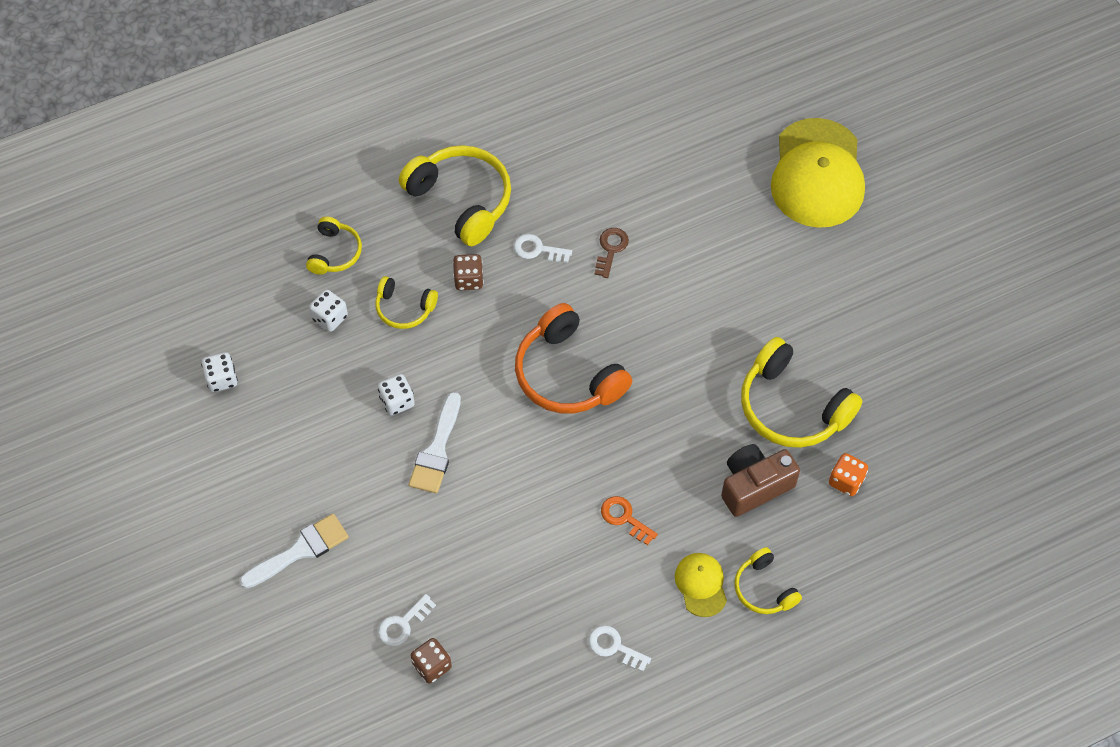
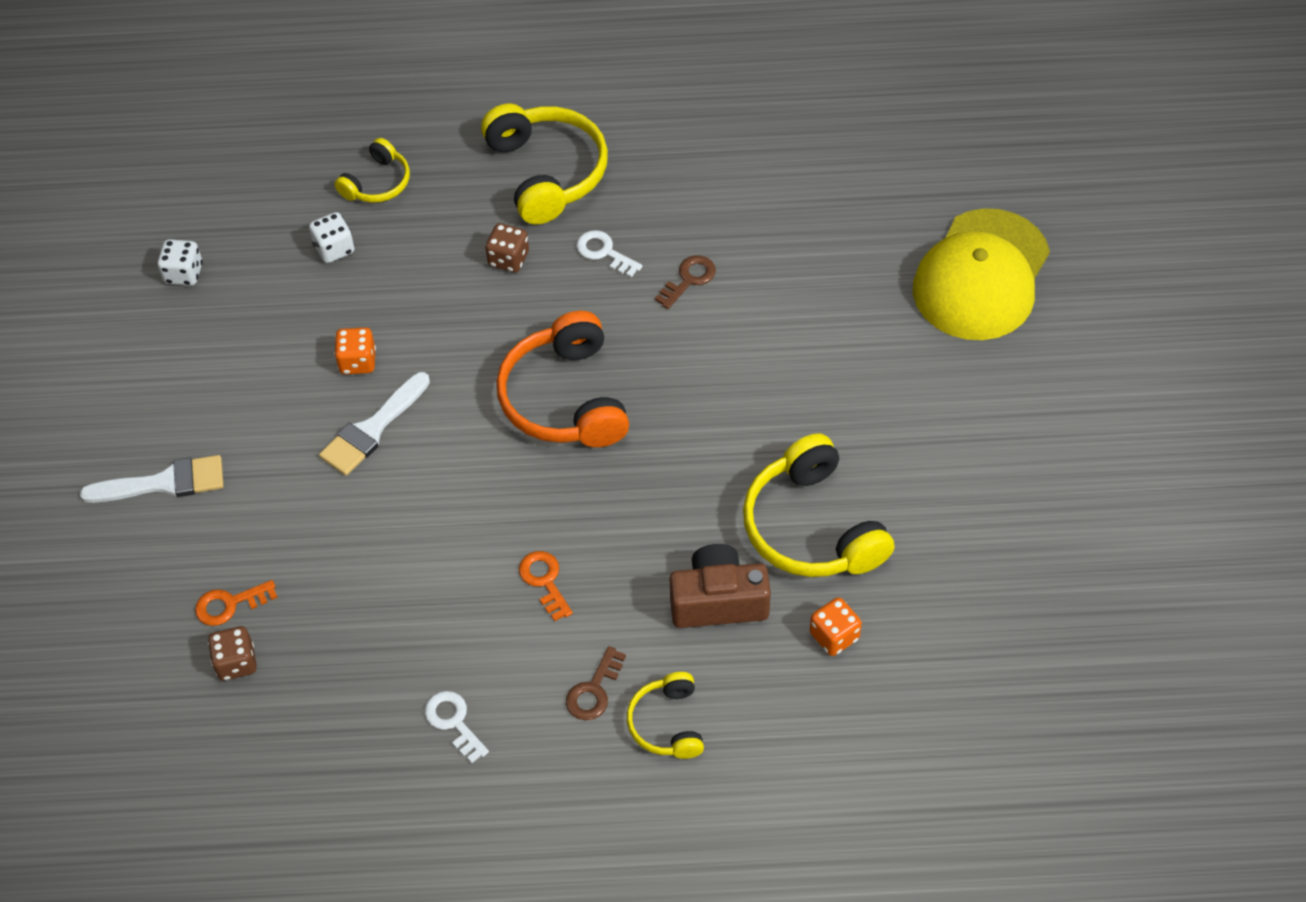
camera: 25 degrees right, 5 degrees down
yellow headphones [375,276,438,329] -> none
white dice [378,374,415,416] -> orange dice [334,327,376,374]
white key [378,594,436,647] -> orange key [195,580,278,626]
yellow cap [675,553,727,617] -> brown key [566,646,626,720]

